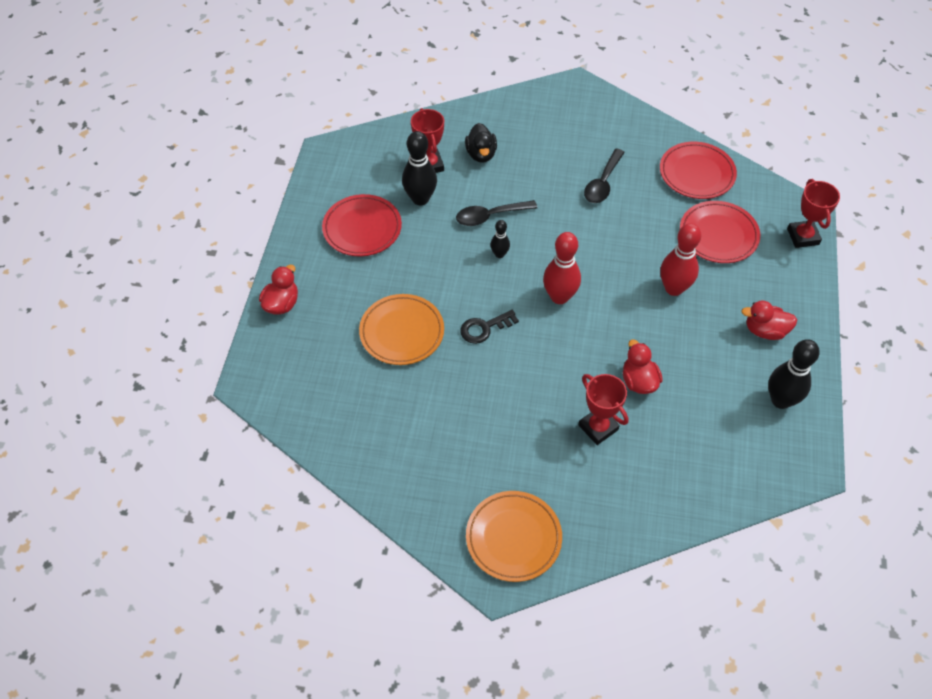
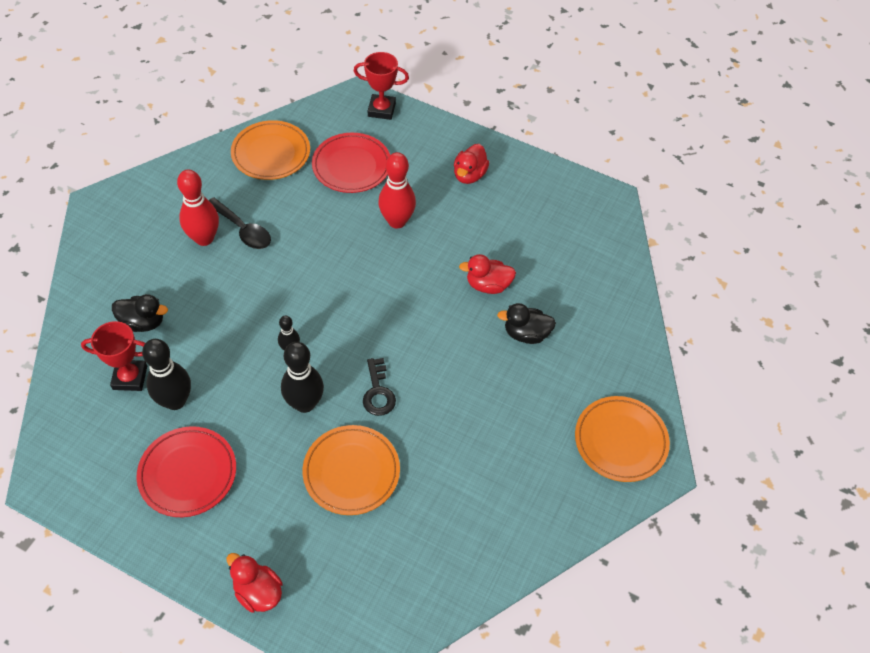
camera: 75 degrees left, 0 degrees up
black spoon [456,200,537,226] -> none
red bowling pin [543,232,581,304] -> red bowling pin moved to [177,169,219,246]
red trophy [579,374,628,445] -> black duck [497,303,556,344]
red plate [660,142,737,199] -> orange plate [231,120,310,180]
black bowling pin [768,339,820,409] -> black bowling pin moved to [281,342,324,413]

